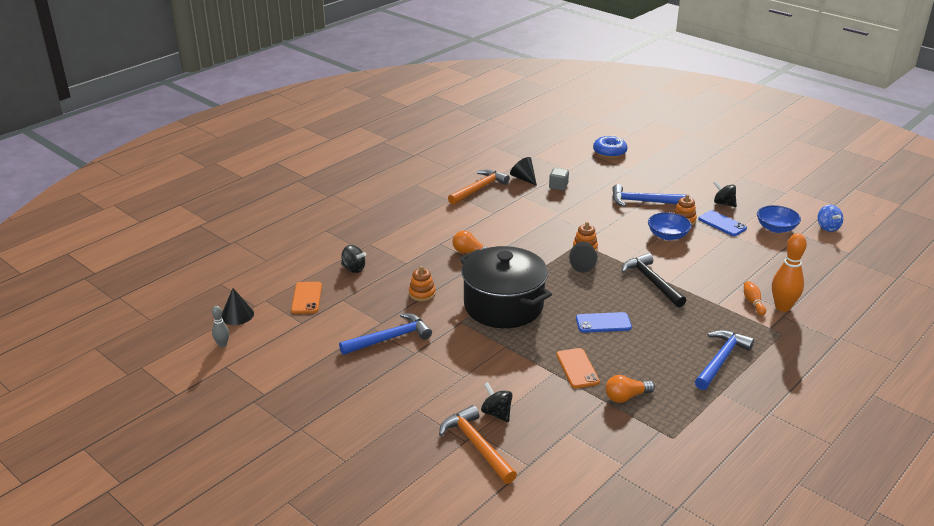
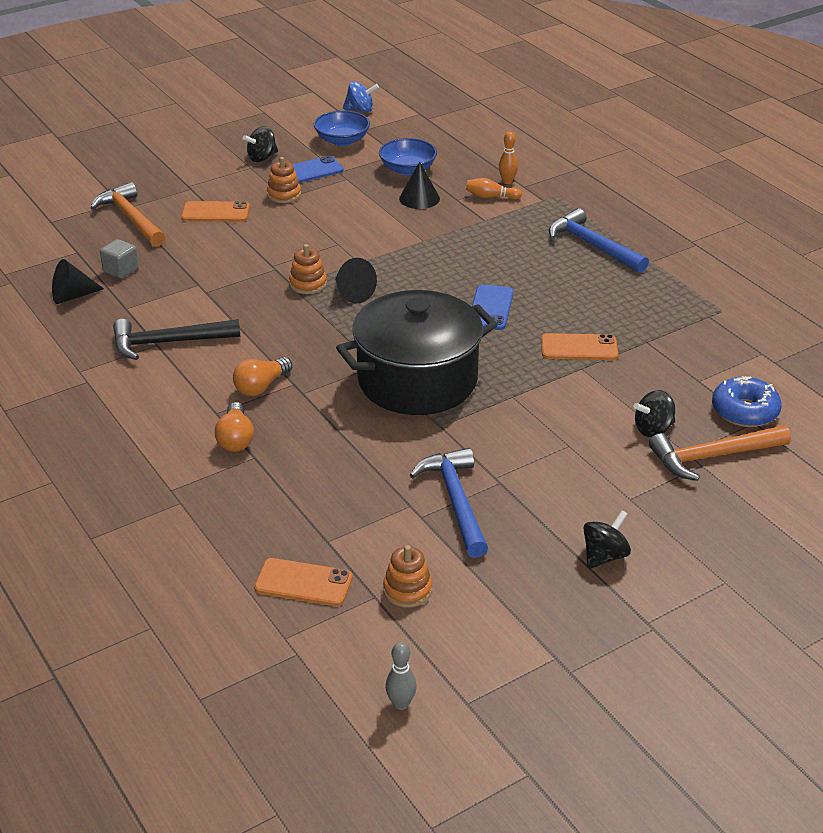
camera: 75 degrees left, 5 degrees up
black cone [222,288,254,325] -> black cone moved to [399,162,440,209]
black spinning top [341,245,366,273] -> black spinning top moved to [583,510,631,569]
orange stacking toy [409,266,435,301] -> orange stacking toy moved to [383,545,432,607]
orange hammer [448,169,510,205] -> orange hammer moved to [90,182,165,247]
blue donut [593,136,627,158] -> blue donut moved to [712,376,782,427]
orange light bulb [605,375,655,403] -> orange light bulb moved to [215,402,254,452]
blue hammer [612,184,686,207] -> orange phone [181,201,250,222]
black hammer [622,253,686,307] -> black hammer moved to [113,319,240,360]
blue bowl [648,212,692,240] -> blue bowl moved to [379,138,437,175]
orange bowling pin [772,233,807,312] -> orange bowling pin [499,131,518,184], size x0.52

